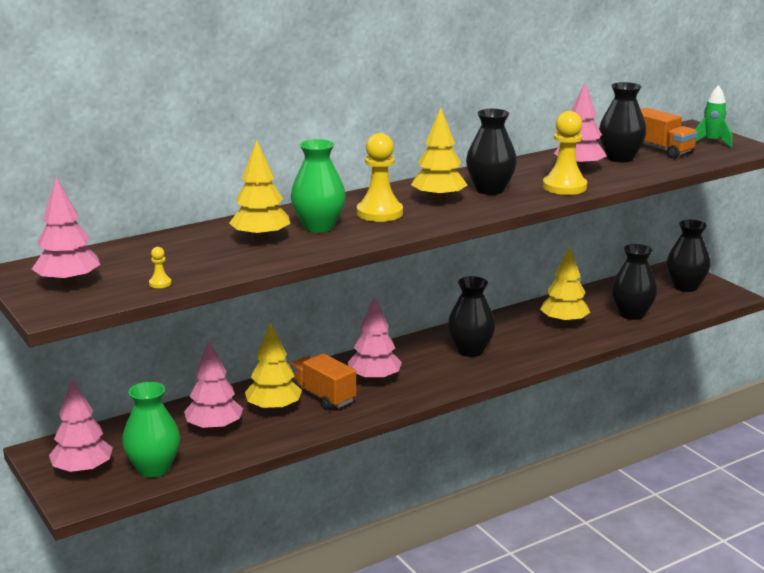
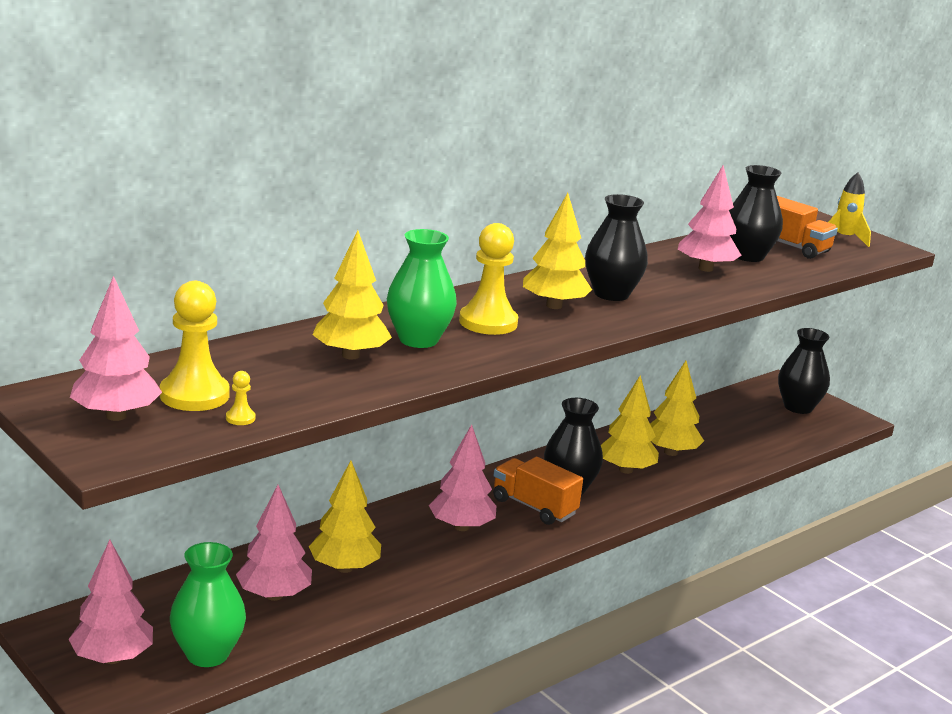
camera: 10 degrees left, 0 degrees up
orange truck [289,353,356,410] -> orange truck moved to [493,457,583,525]
yellow pawn [543,111,587,195] -> yellow pawn moved to [160,281,230,411]
black vase [612,244,657,320] -> none
green rocket [695,85,732,148] -> yellow rocket [828,173,871,247]
none -> yellow tree [601,376,659,474]

